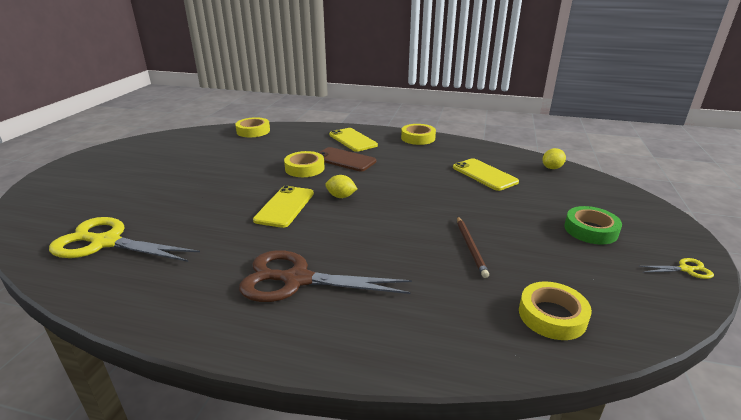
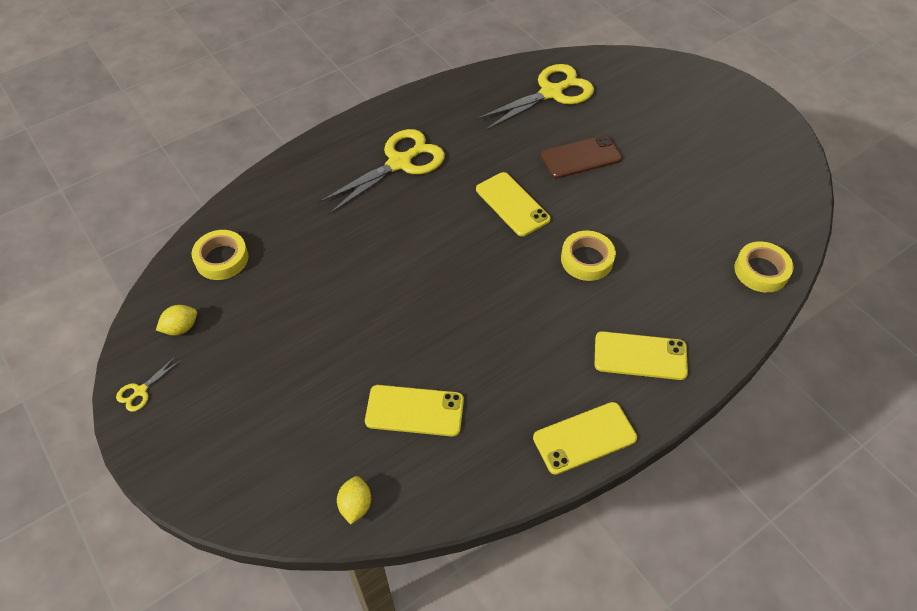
camera: 130 degrees right, 25 degrees up
brown scissors [239,250,412,302] -> yellow scissors [319,129,445,214]
brown phone [318,147,376,172] -> brown phone moved to [541,135,622,178]
yellow lemon [325,175,357,198] -> yellow lemon moved to [156,305,197,335]
yellow tape [401,124,436,145] -> yellow phone [533,402,637,475]
brown pencil [457,216,489,278] -> none
green tape [564,206,622,245] -> none

